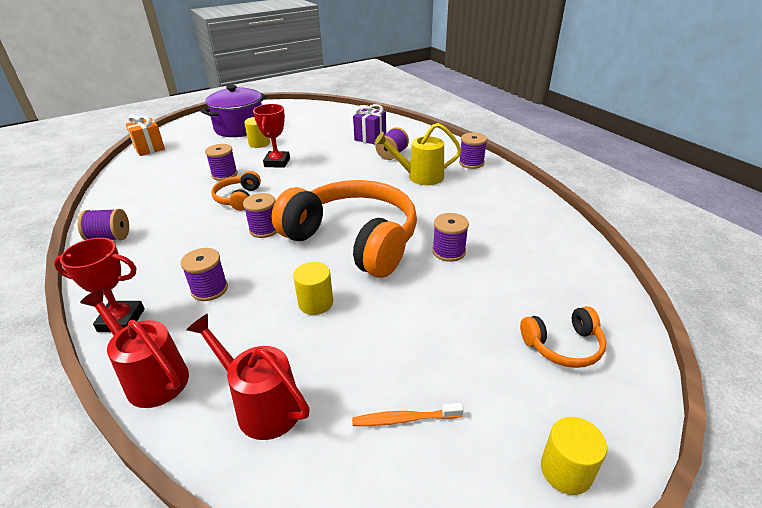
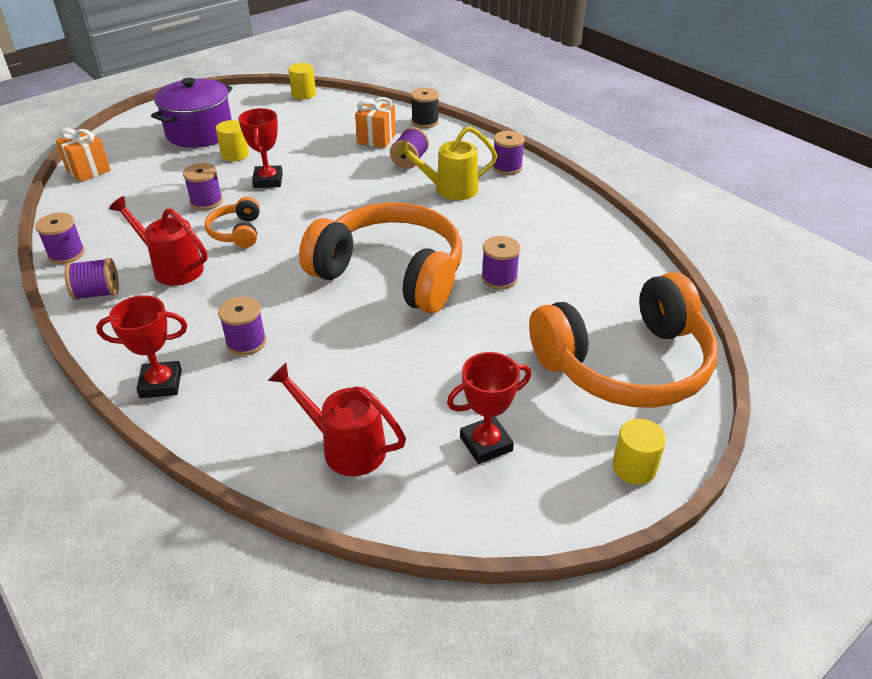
camera: 10 degrees left, 5 degrees up
red watering can [80,289,189,408] -> red watering can moved to [109,196,207,286]
purple spool [243,193,277,238] -> purple spool moved to [35,212,85,264]
yellow cylinder [293,262,333,315] -> yellow cylinder moved to [288,63,316,100]
orange toothbrush [352,403,464,426] -> red trophy [447,352,531,464]
purple gift [353,104,386,144] -> orange gift [355,97,396,148]
orange headphones [520,306,606,368] -> orange headphones [529,272,718,408], size x2.29
none -> black spool [411,88,439,128]

